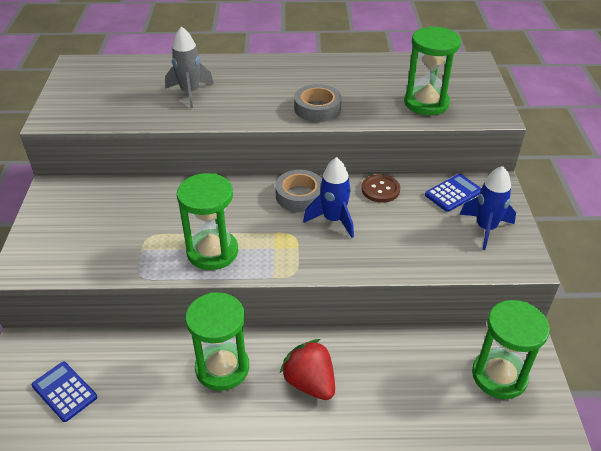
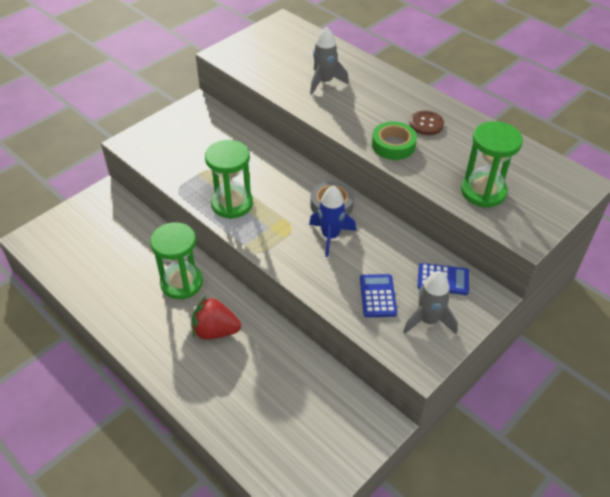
camera: 45 degrees right, 5 degrees up
blue calculator [31,362,97,422] -> blue calculator moved to [360,274,397,317]
red strawberry [280,339,335,400] -> red strawberry turned 90 degrees counterclockwise [192,296,241,340]
grey tape [294,84,342,122] -> green tape [372,121,417,160]
brown button [361,174,400,203] -> brown button moved to [409,111,444,135]
blue rocket [460,166,516,250] -> grey rocket [403,271,458,334]
green hourglass [472,300,550,399] -> none

